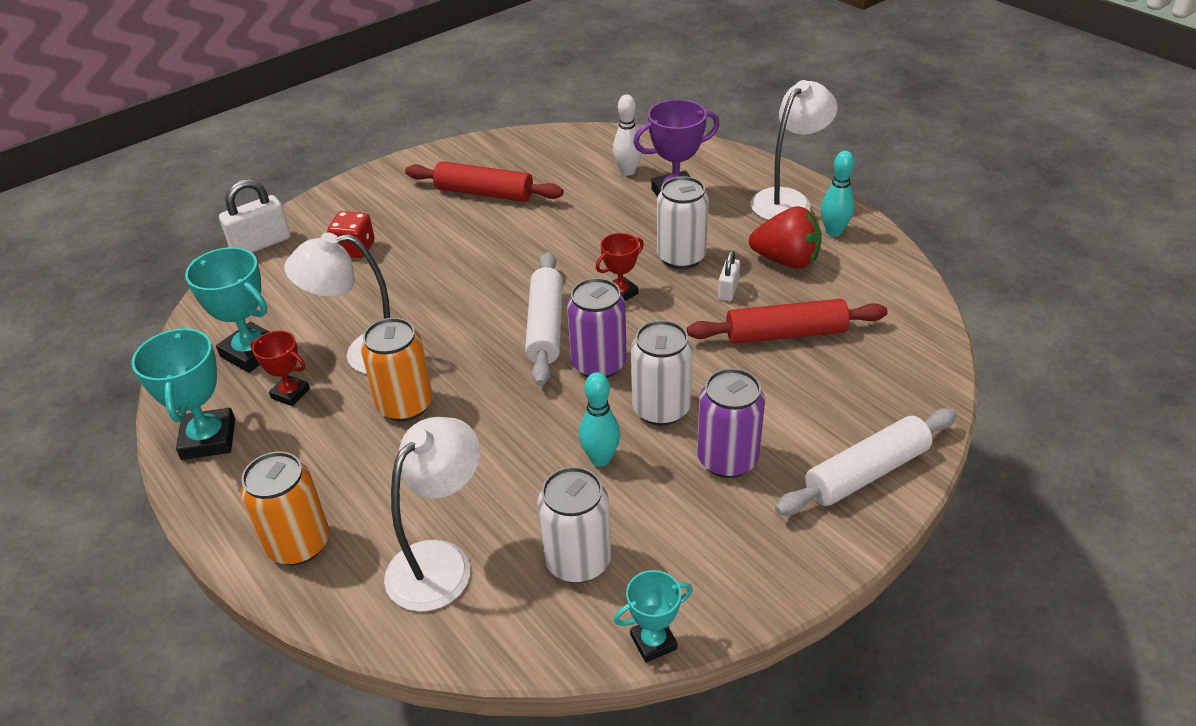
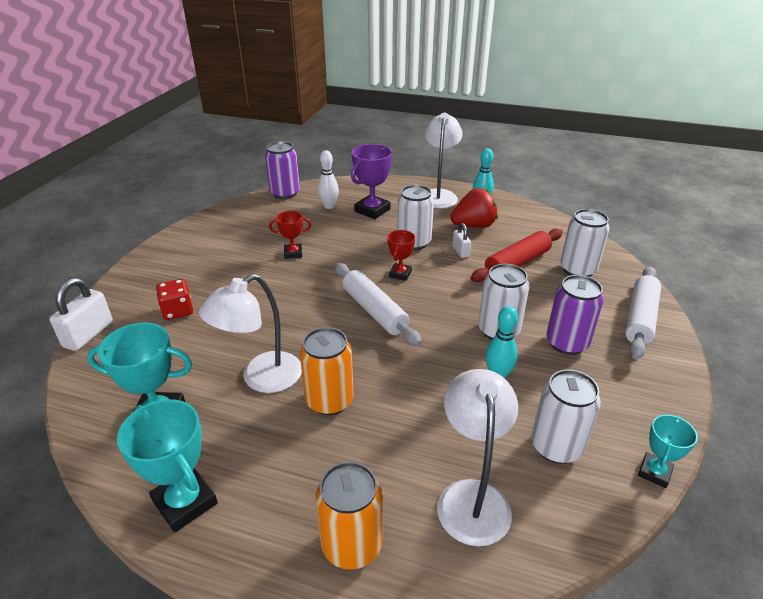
camera: 35 degrees left, 5 degrees down
red trophy [250,330,310,406] -> red trophy moved to [269,211,311,259]
red rolling pin [405,161,563,202] -> none
purple can [567,278,627,378] -> purple can moved to [265,141,300,199]
none -> white can [560,209,609,277]

